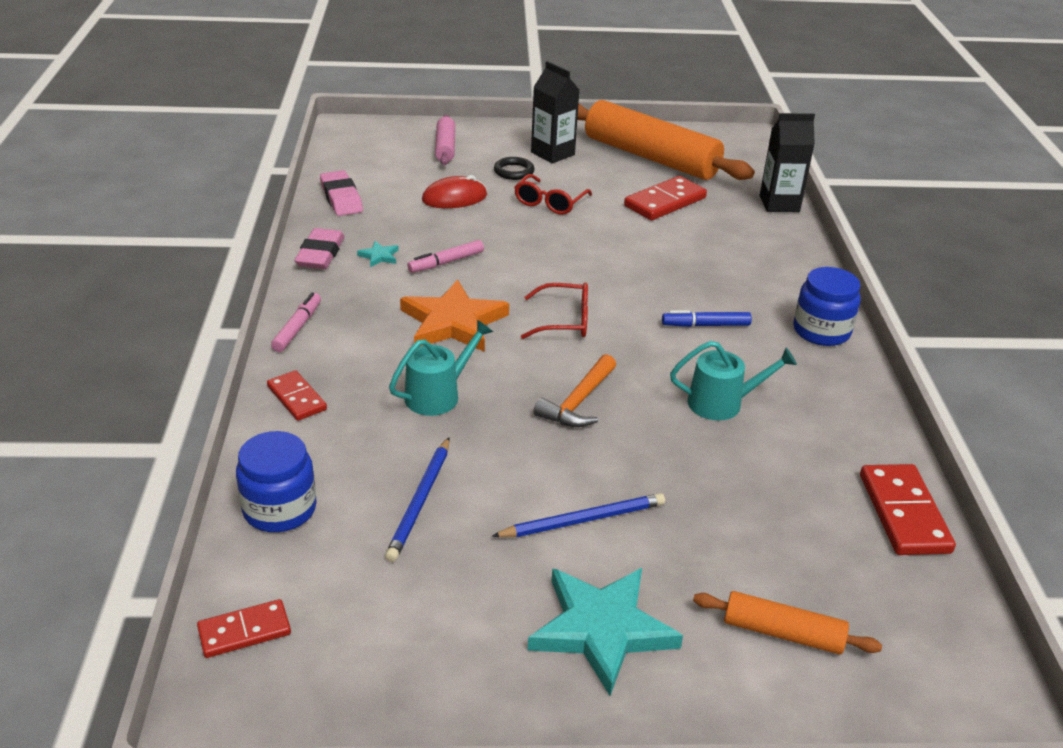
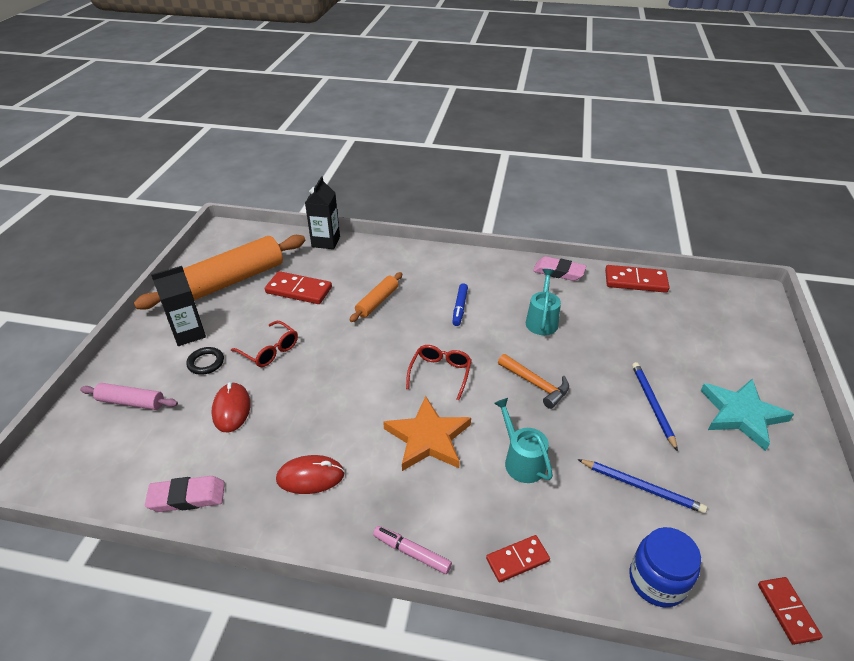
camera: 75 degrees left, 5 degrees up
pink eraser [294,228,344,269] -> pink eraser moved to [533,256,586,281]
turquoise star [357,241,399,267] -> red mouse [276,455,345,494]
pink marker [407,240,484,273] -> none
red domino [624,176,707,220] -> red domino turned 45 degrees counterclockwise [265,271,332,304]
orange rolling pin [693,591,882,654] -> orange rolling pin moved to [349,272,402,322]
blue jar [793,267,861,346] -> none

